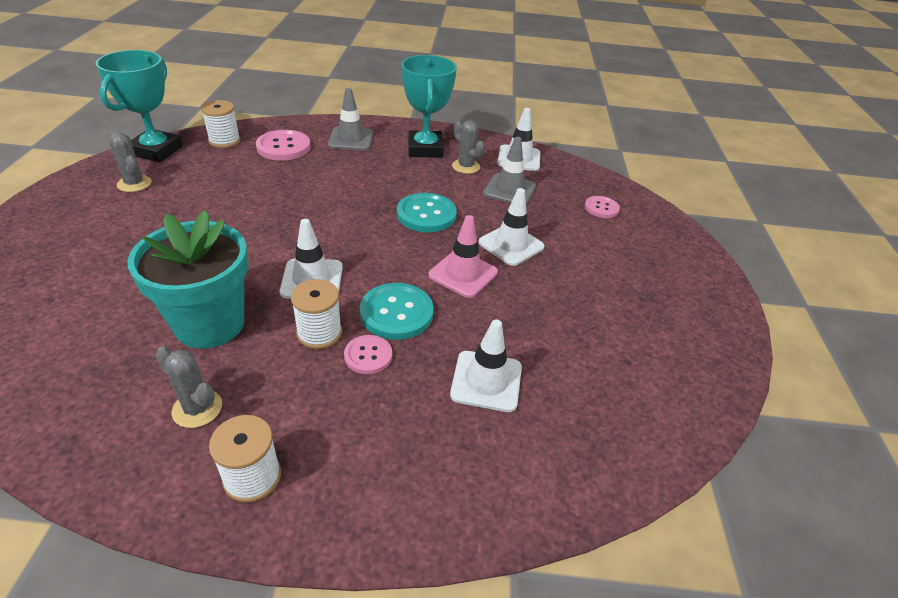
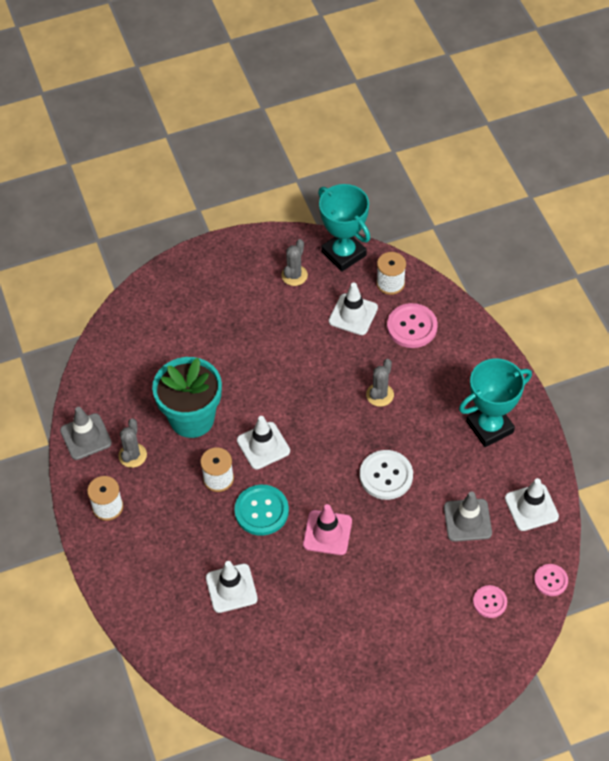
camera: 70 degrees right, 15 degrees up
turquoise trophy [96,50,183,162] -> turquoise trophy turned 60 degrees clockwise [318,184,370,272]
grey traffic cone [328,88,373,150] -> grey traffic cone moved to [60,407,112,460]
pink button [344,335,392,374] -> pink button moved to [534,564,568,596]
turquoise button [397,193,457,232] -> white button [360,450,413,500]
grey cactus [452,120,485,174] -> grey cactus moved to [366,359,394,407]
white traffic cone [479,188,545,266] -> white traffic cone moved to [329,282,378,335]

